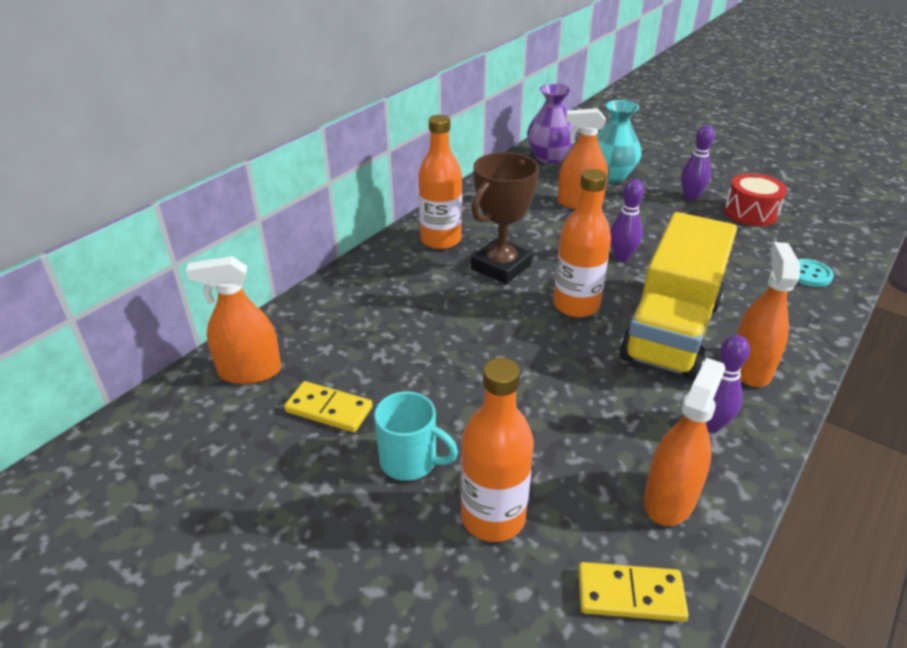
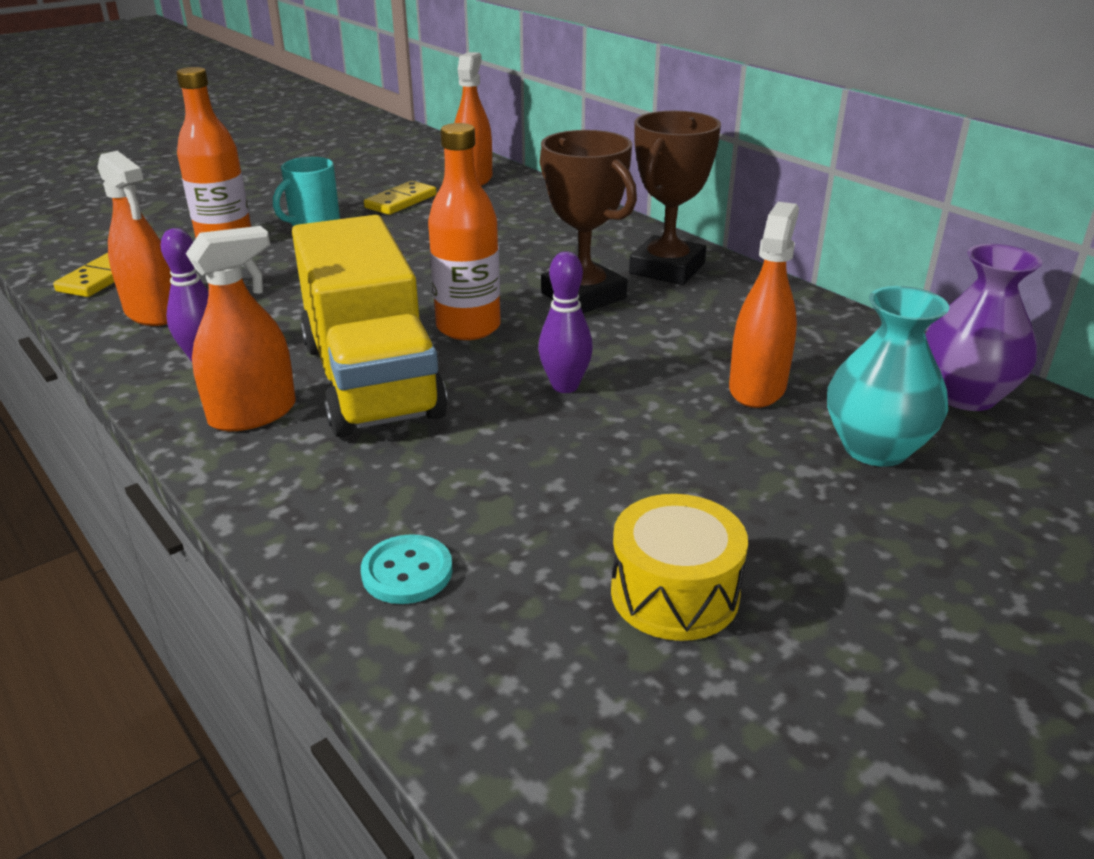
camera: 105 degrees right, 5 degrees down
orange bottle [418,115,462,249] -> brown trophy [629,111,721,285]
yellow truck [619,212,737,380] -> yellow truck turned 150 degrees counterclockwise [292,215,447,437]
purple bowling pin [681,125,715,200] -> none
red drum [724,173,787,226] -> yellow drum [611,494,748,641]
orange spray bottle [736,242,800,387] -> orange spray bottle turned 60 degrees counterclockwise [186,226,296,431]

